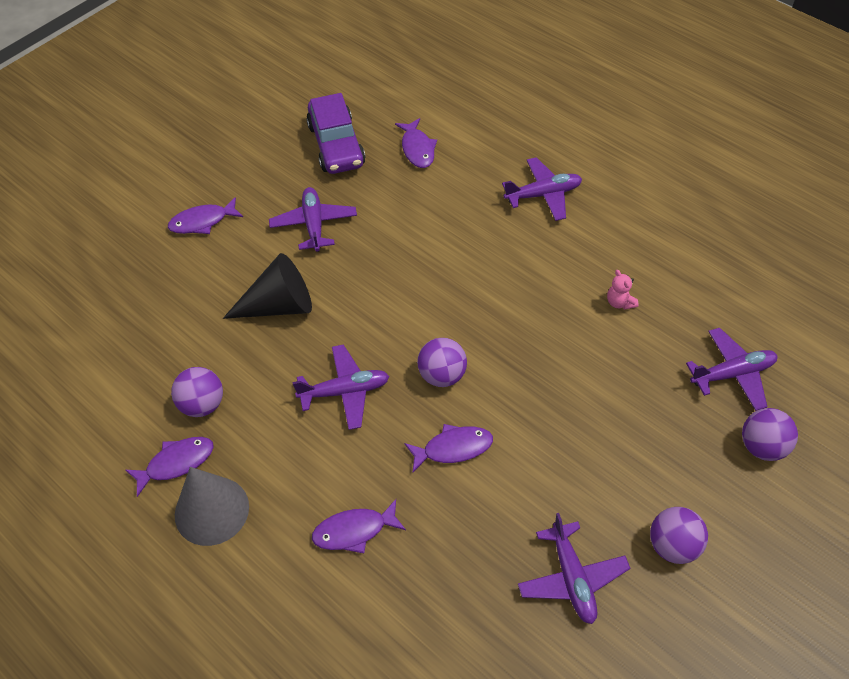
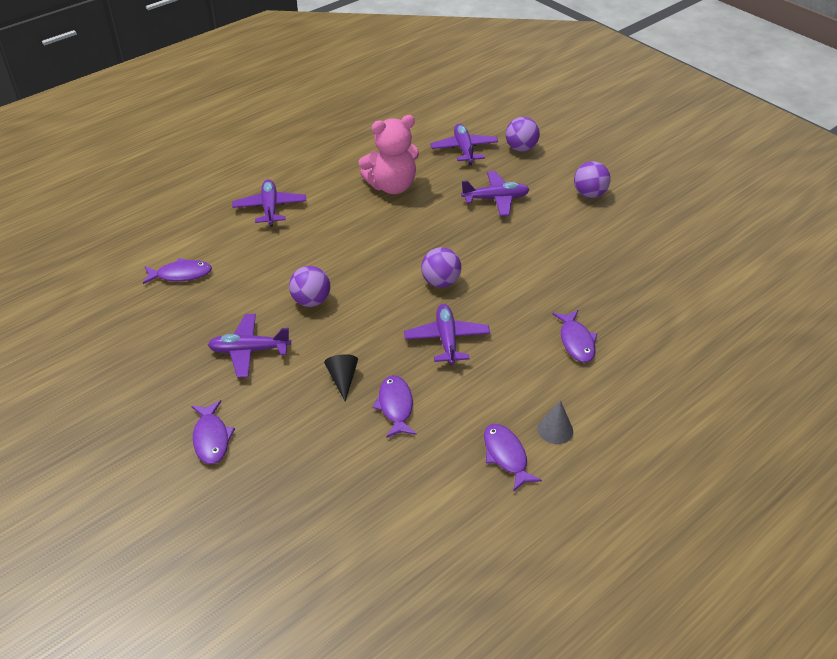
camera: 85 degrees left, 10 degrees down
purple ball [171,367,223,417] -> purple ball moved to [289,266,330,307]
grey cone [175,467,249,546] -> grey cone [537,400,573,444], size x0.55
black cone [223,253,312,319] -> black cone [324,354,358,402], size x0.55
purple car [306,93,365,174] -> none
purple fish [404,424,493,472] -> purple fish moved to [373,375,417,438]
purple plane [518,513,630,624] -> purple plane moved to [461,171,530,216]
pink teddy bear [607,270,639,310] -> pink teddy bear [359,115,419,194], size x2.45

